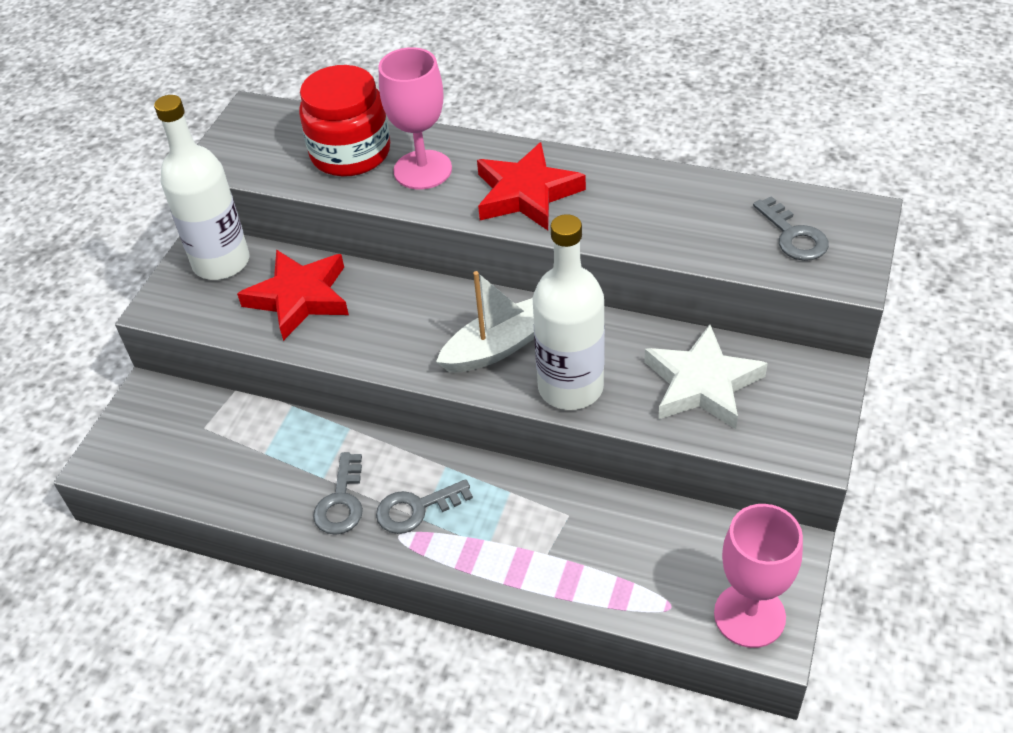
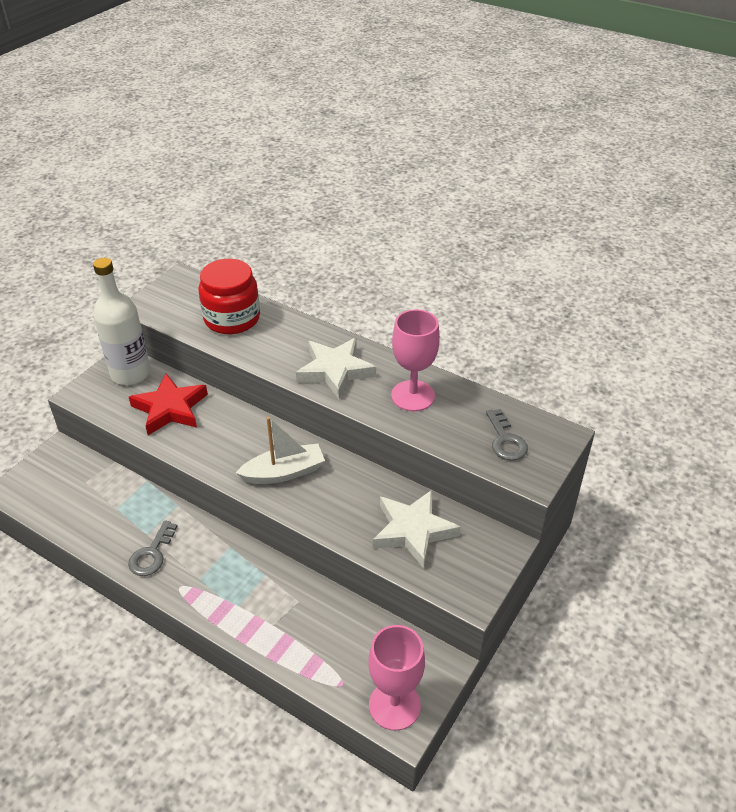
camera: 10 degrees right, 5 degrees down
grey key [376,479,473,534] -> none
pink goblet [378,47,452,189] -> pink goblet moved to [391,309,440,411]
red star [477,142,586,230] -> white star [296,338,376,399]
white bottle [533,214,605,410] -> none

